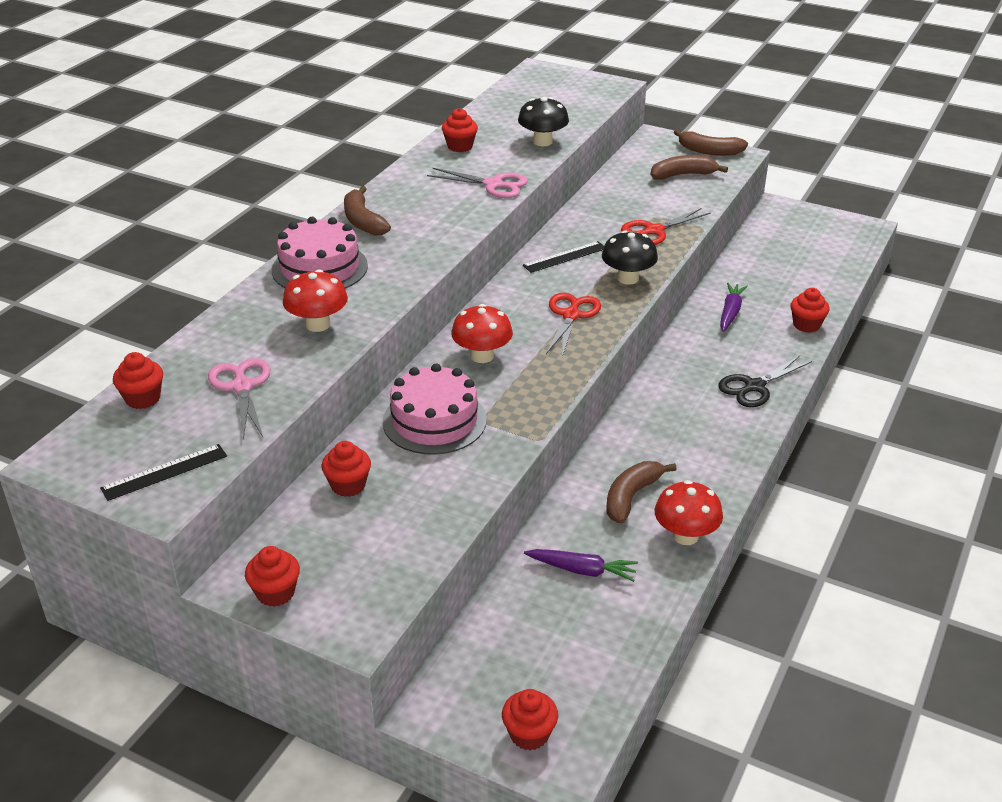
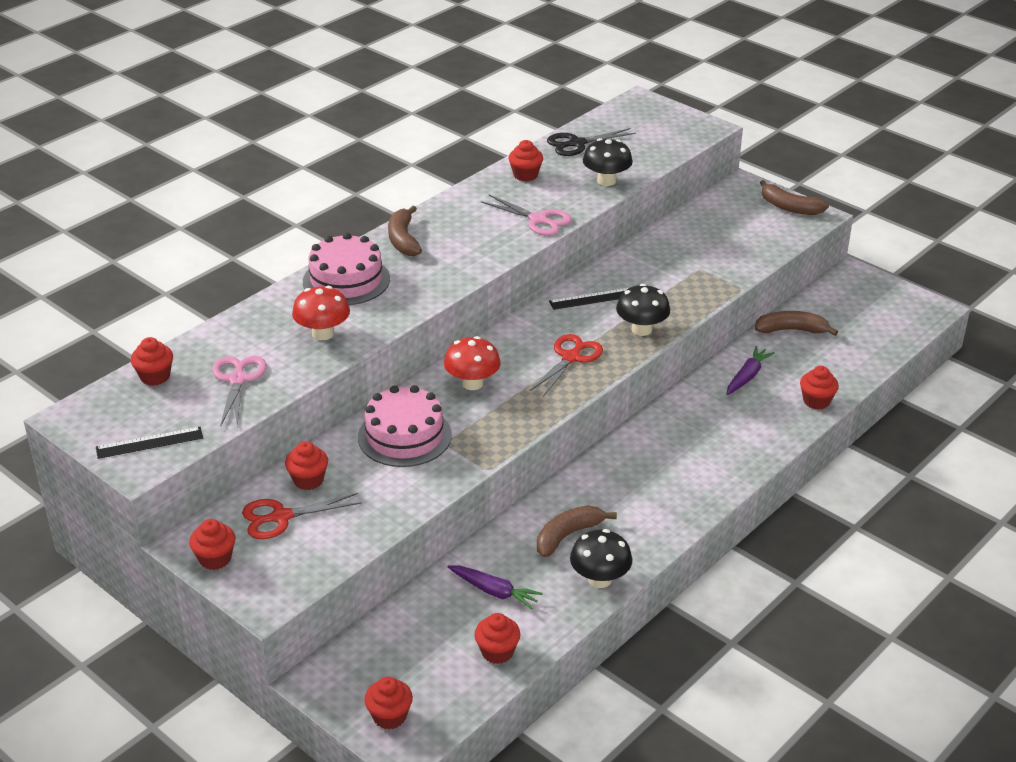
camera: 15 degrees right, 0 degrees up
red scissors [621,208,711,245] -> red scissors moved to [242,493,362,539]
brown banana [651,155,728,180] -> brown banana moved to [755,311,838,336]
red mushroom [655,480,723,545] -> black mushroom [570,529,632,588]
black scissors [718,356,812,407] -> black scissors moved to [547,128,636,156]
none -> red cupcake [474,613,521,664]

